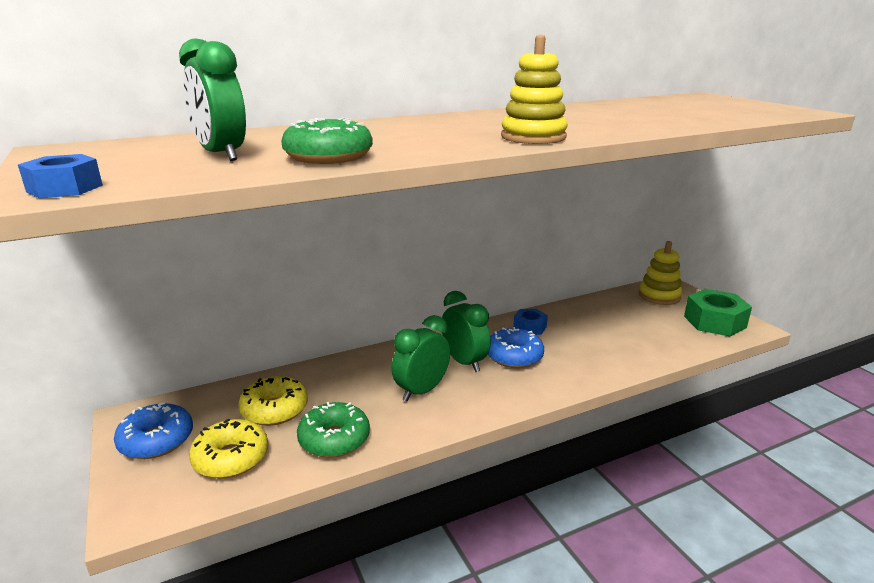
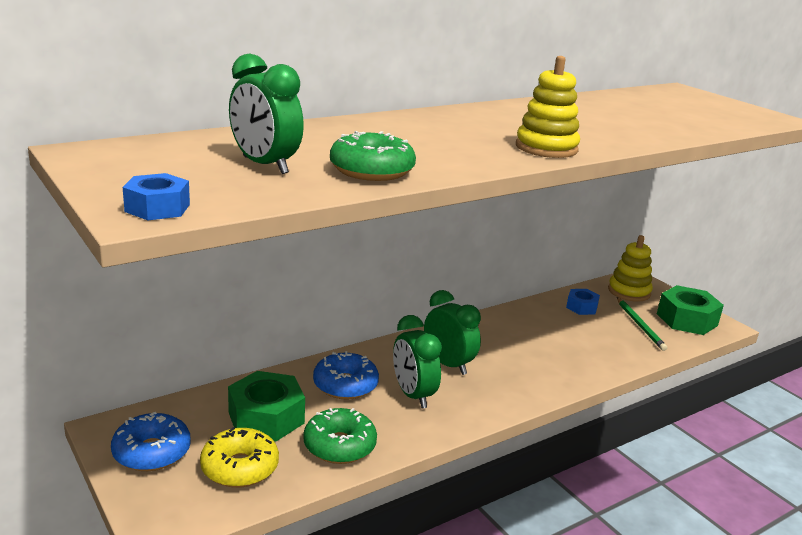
camera: 10 degrees left, 0 degrees up
yellow donut [238,376,308,426] -> green nut [228,371,305,441]
green clock [391,315,450,402] -> green clock turned 60 degrees counterclockwise [393,315,442,408]
blue donut [488,327,544,368] -> blue donut moved to [313,351,379,400]
blue nut [513,309,548,335] -> blue nut moved to [566,289,600,315]
none -> green pencil [617,298,667,351]

